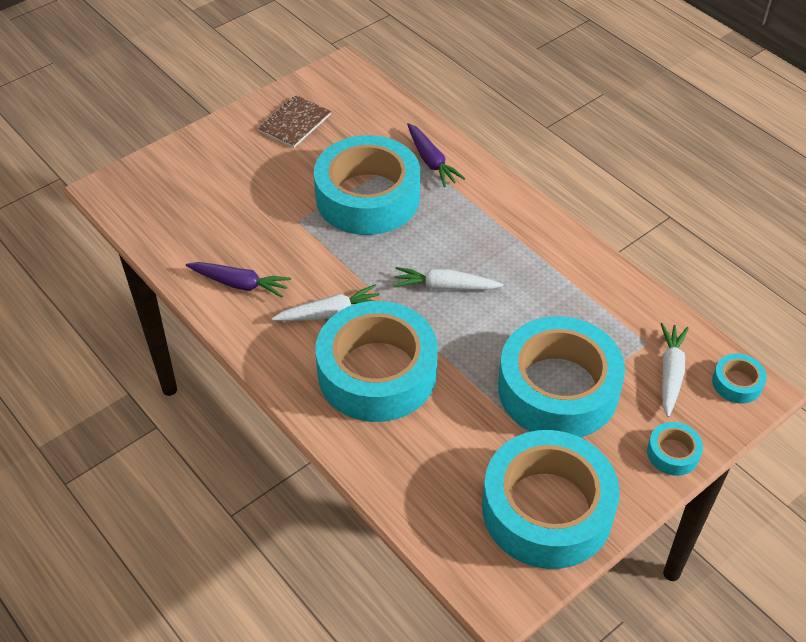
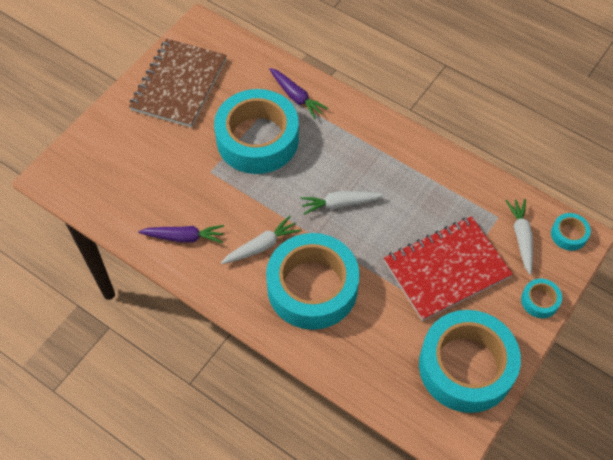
camera: 15 degrees left, 10 degrees up
brown notebook [258,95,331,148] -> brown notebook [129,39,227,128], size x1.85
turquoise tape [498,316,625,438] -> red notebook [384,216,513,321]

